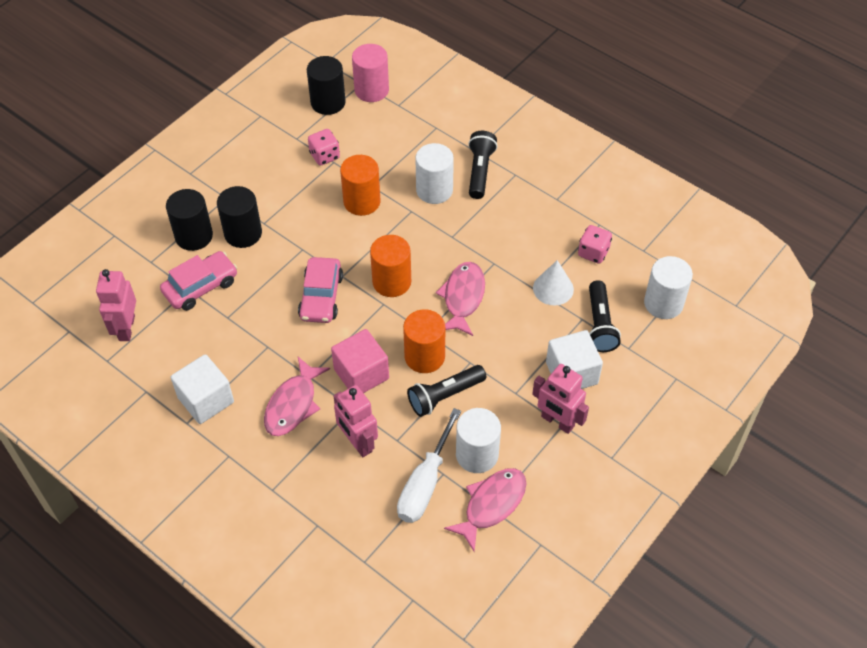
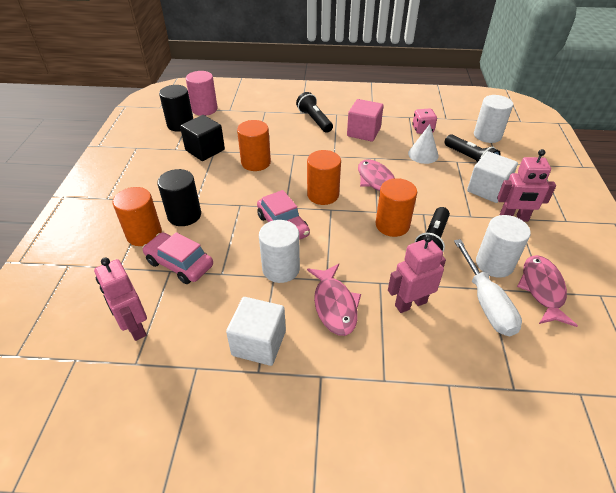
camera: 35 degrees left, 10 degrees down
pink car [160,251,237,311] -> pink car turned 75 degrees counterclockwise [142,232,213,284]
black cylinder [166,189,213,251] -> orange cylinder [113,187,162,246]
pink dice [308,129,340,166] -> black cube [180,115,225,161]
pink cube [331,329,389,393] -> pink cube moved to [347,99,383,142]
pink robot [334,385,378,457] -> pink robot turned 135 degrees clockwise [388,234,446,313]
white cylinder [415,143,454,204] -> white cylinder moved to [259,220,300,283]

